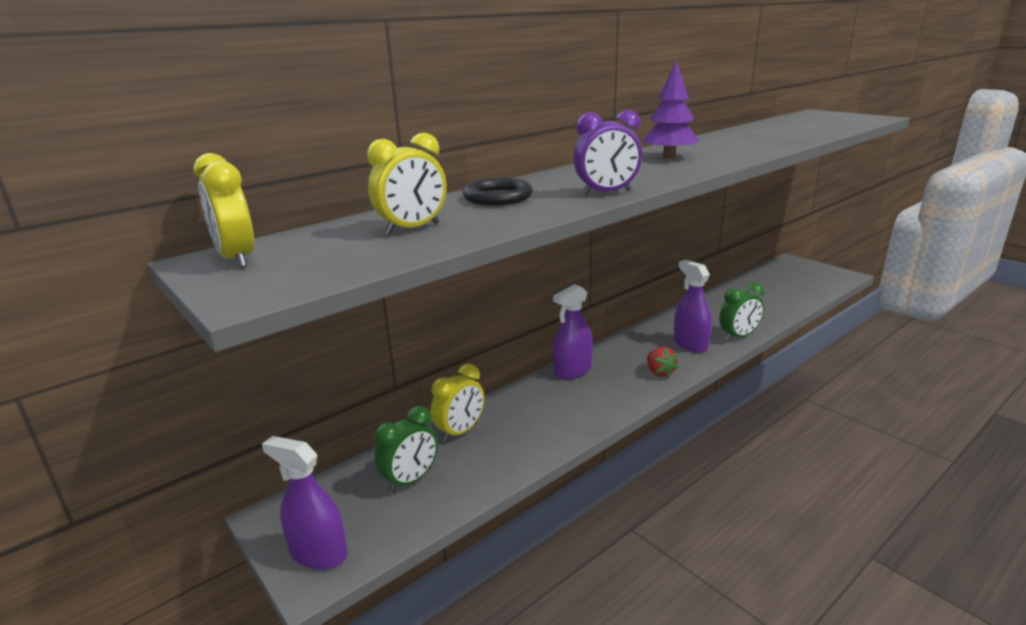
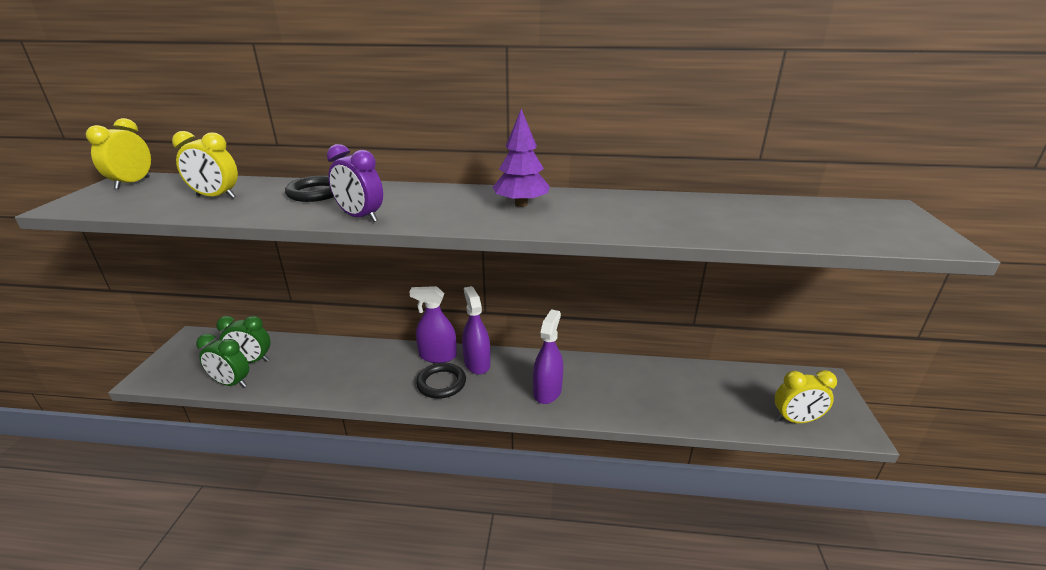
camera: 45 degrees right, 5 degrees up
purple spray bottle [262,436,348,570] -> purple spray bottle moved to [462,286,490,375]
yellow clock [431,364,484,442] -> yellow clock moved to [775,370,837,423]
red strawberry [647,347,679,378] -> none
green clock [719,282,764,341] -> green clock moved to [196,334,249,387]
none -> black ring [416,363,466,399]

